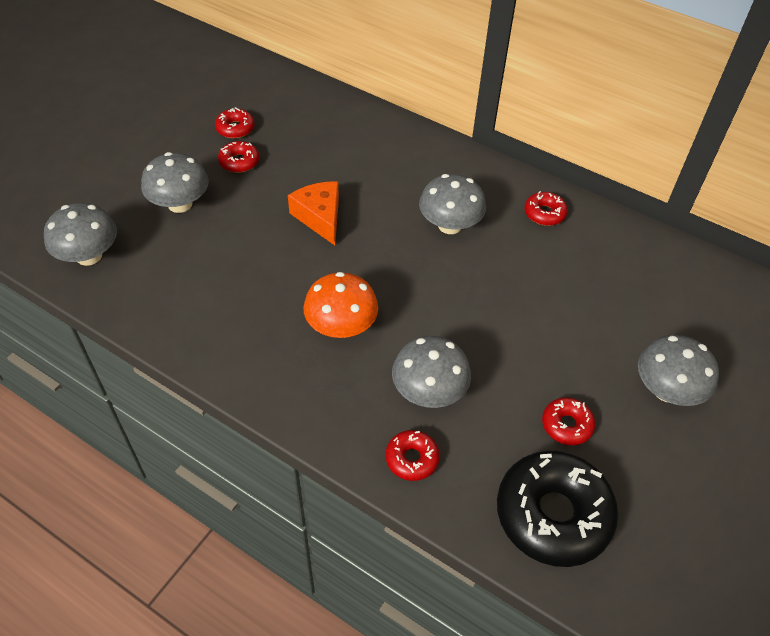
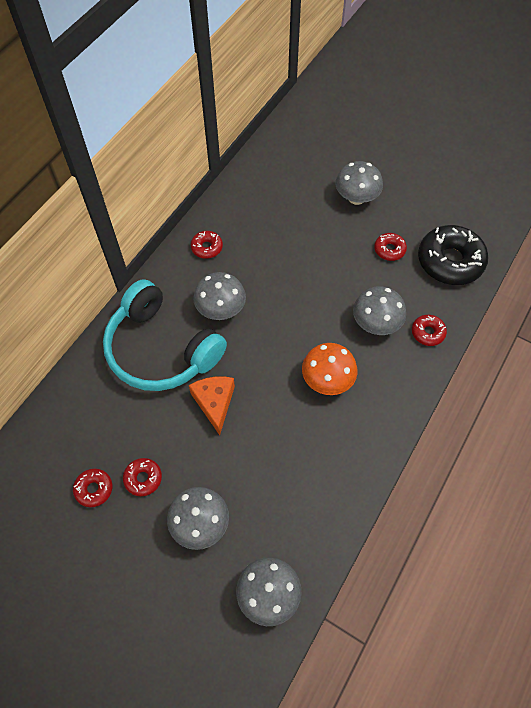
camera: 90 degrees left, 10 degrees up
orange cheese [288,181,339,245] -> orange cheese turned 105 degrees clockwise [189,377,235,435]
none -> turquoise headphones [103,279,227,391]

